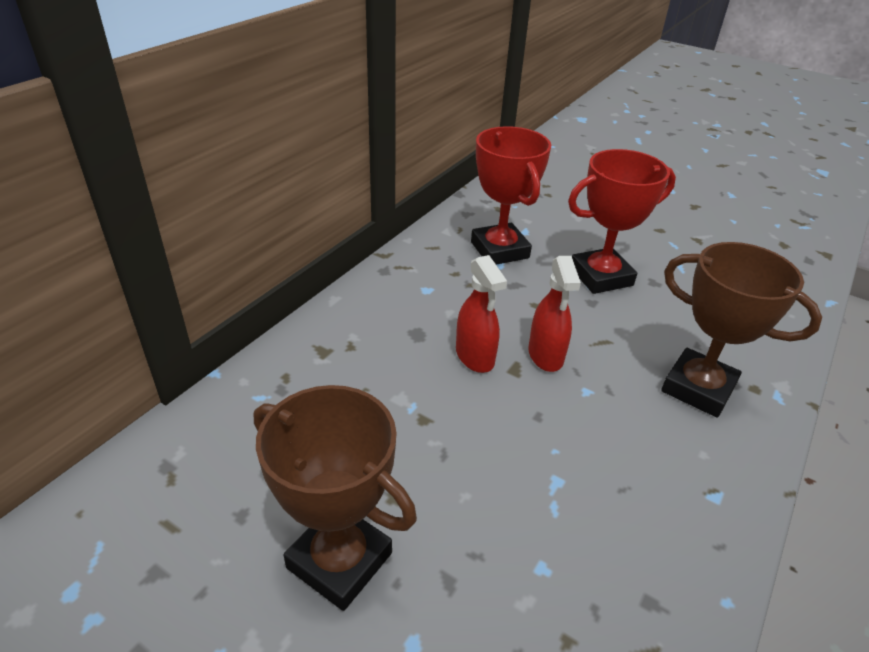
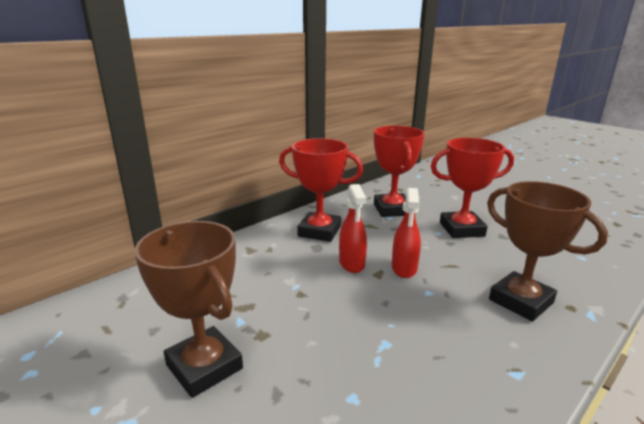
camera: 15 degrees right, 15 degrees down
none -> red trophy [279,138,363,242]

